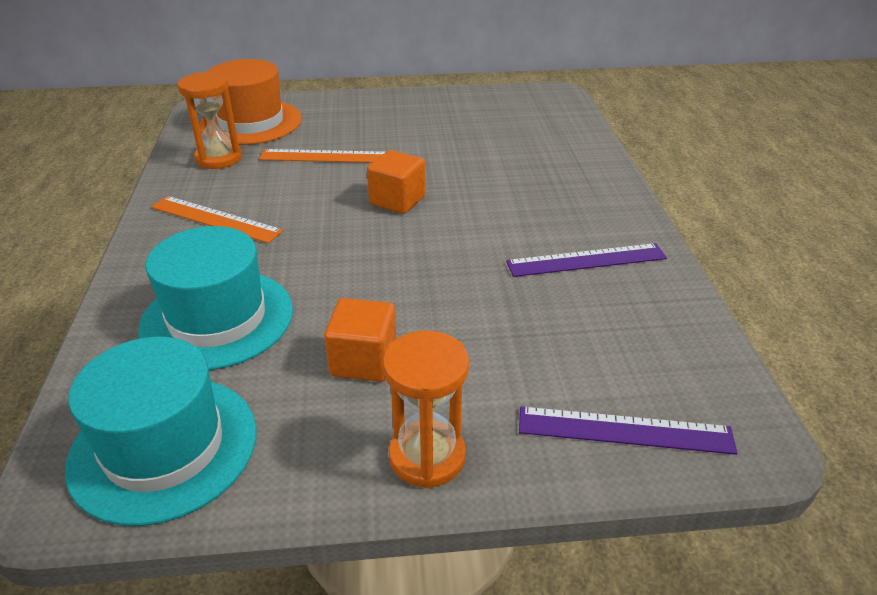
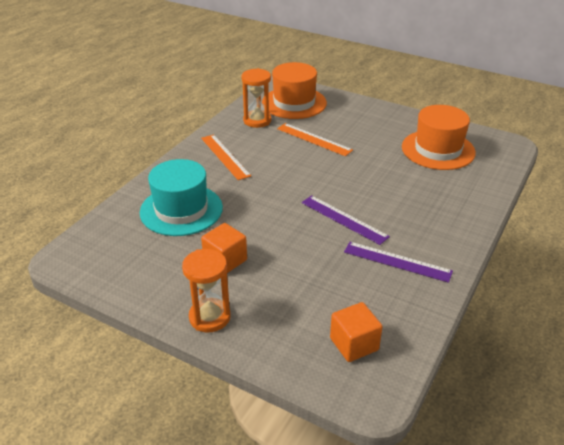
camera: 35 degrees right, 0 degrees up
turquoise hat [65,337,257,526] -> none
orange cube [367,150,425,214] -> orange cube moved to [330,302,382,362]
purple ruler [519,406,737,455] -> purple ruler moved to [301,195,390,245]
none -> orange hat [402,105,476,170]

